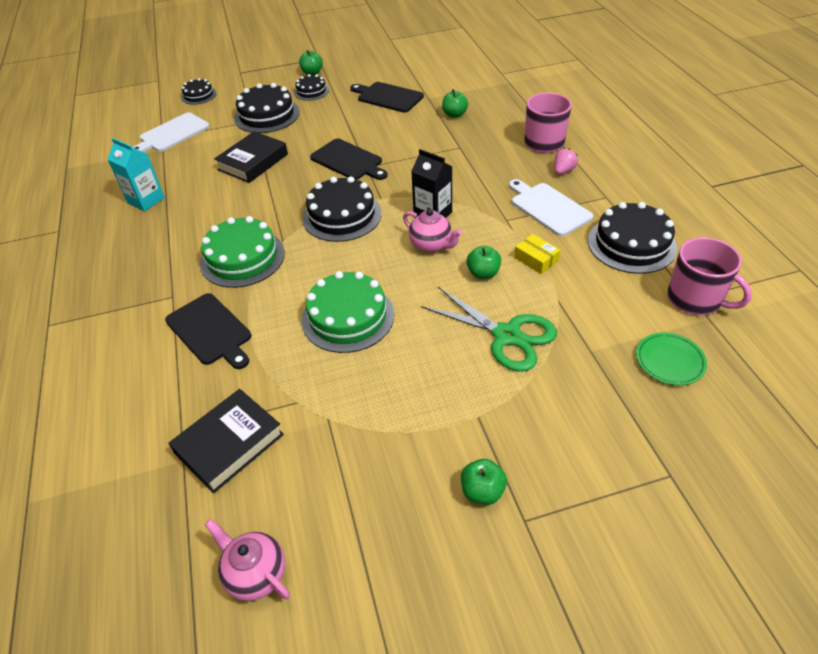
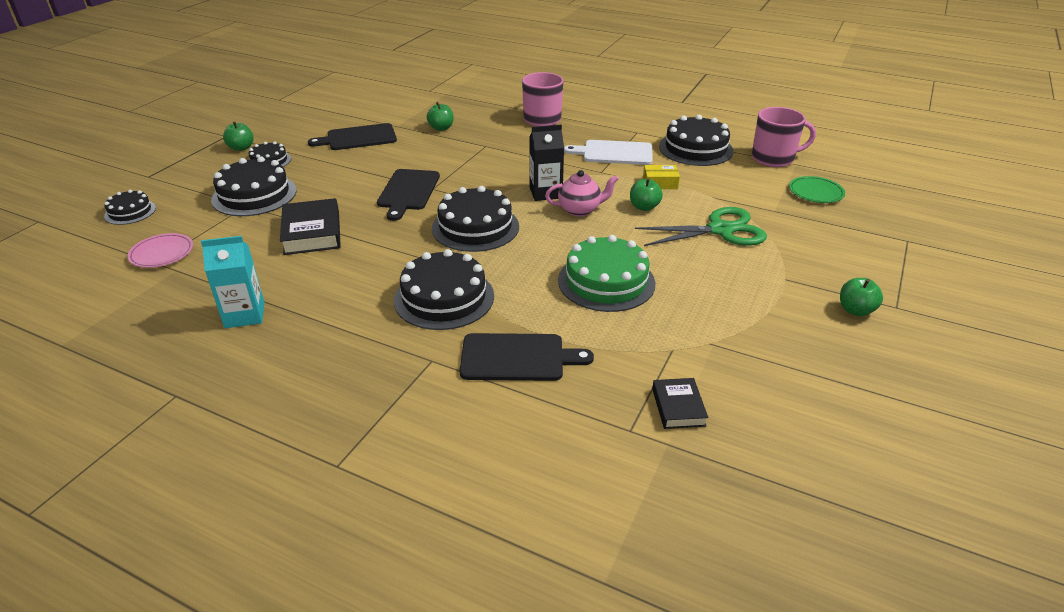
camera: 50 degrees left, 10 degrees down
white cutting board [133,112,210,152] -> pink plate [127,233,193,268]
black book [168,389,284,493] -> black book [652,378,708,429], size x0.58
green cake [200,216,285,288] -> black cake [394,249,494,330]
pink teapot [205,519,290,601] -> none
black cutting board [310,139,388,180] -> black cutting board turned 105 degrees clockwise [377,169,440,221]
pink strawberry [554,149,578,174] -> none

